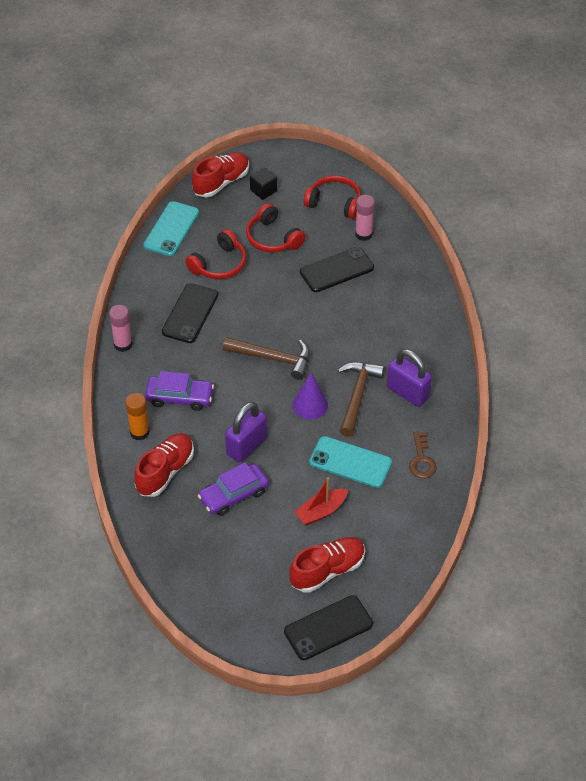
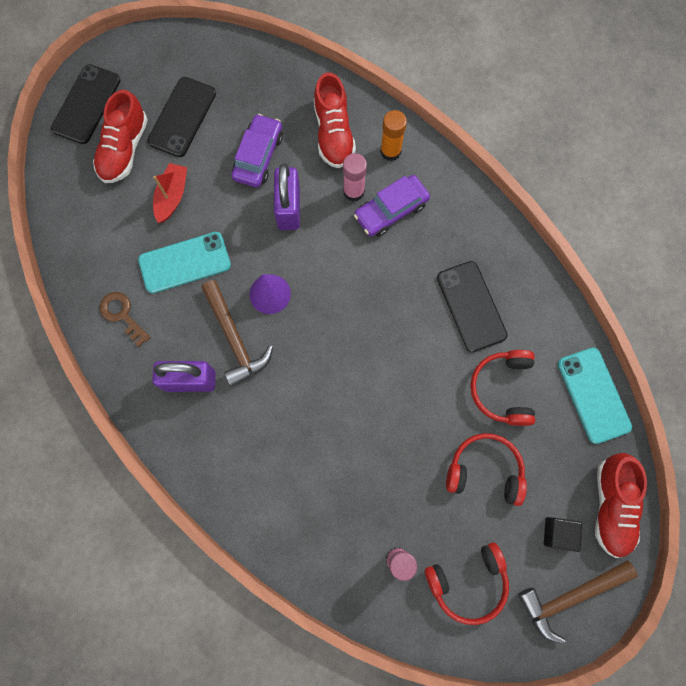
camera: 140 degrees right, 25 degrees up
pink glue stick [109,305,132,352] -> pink glue stick moved to [343,153,367,202]
brown hammer [223,337,310,380] -> brown hammer moved to [518,560,638,644]
black phone [300,247,374,292] -> black phone moved to [147,77,216,157]

